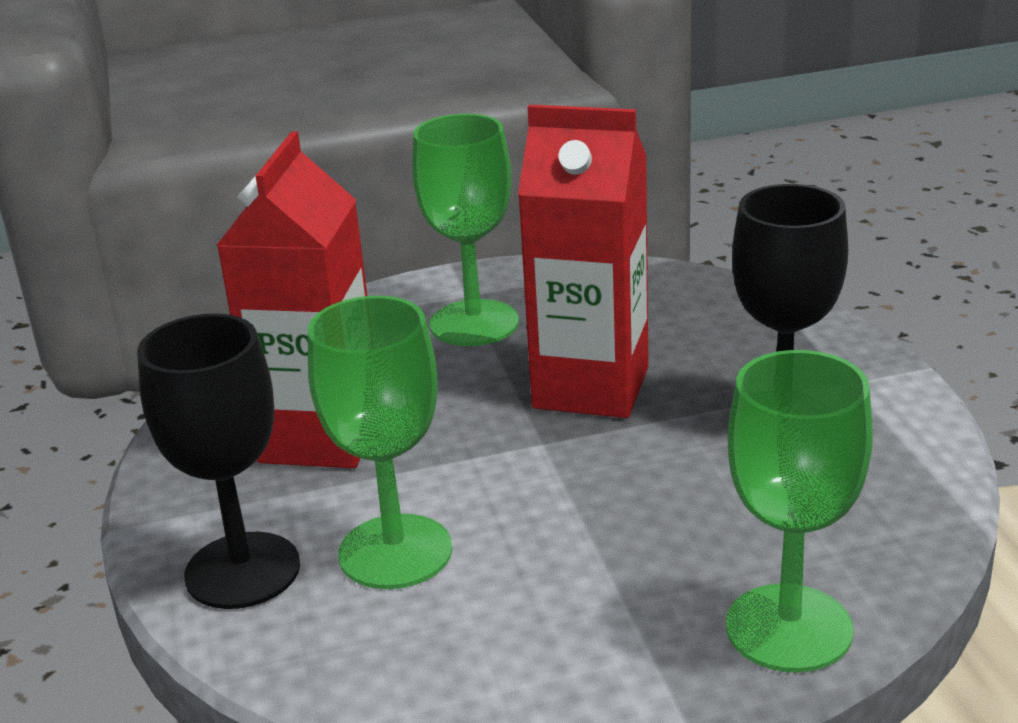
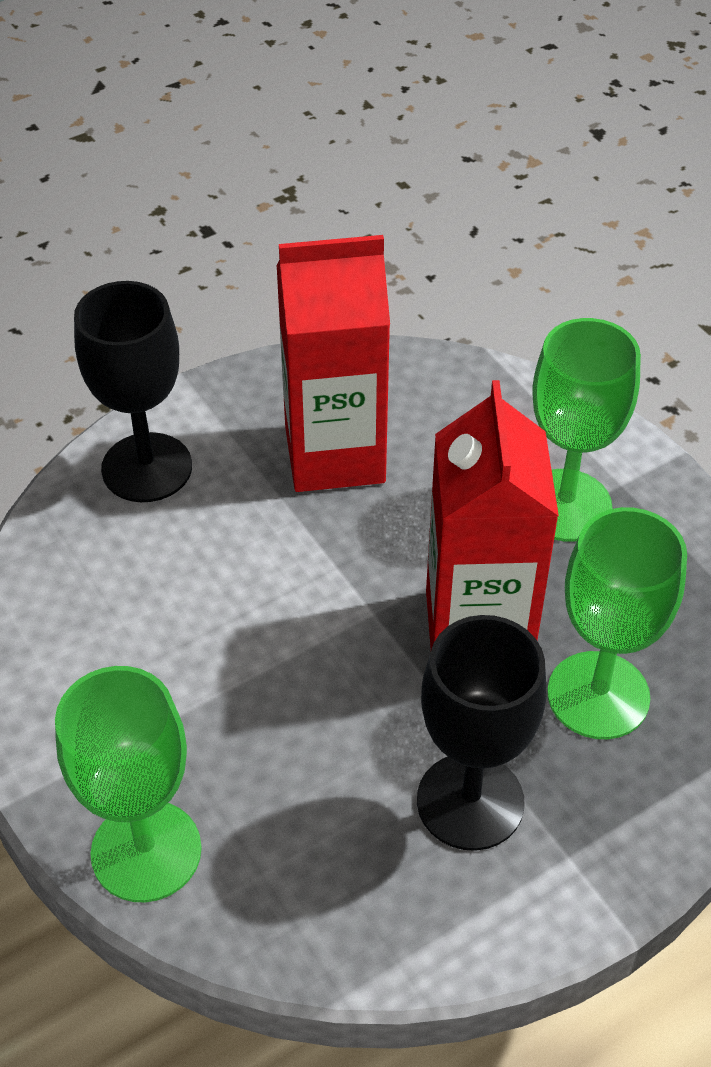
camera: 70 degrees right, 20 degrees up
green goblet [308,296,452,589] -> green goblet moved to [547,507,687,739]

